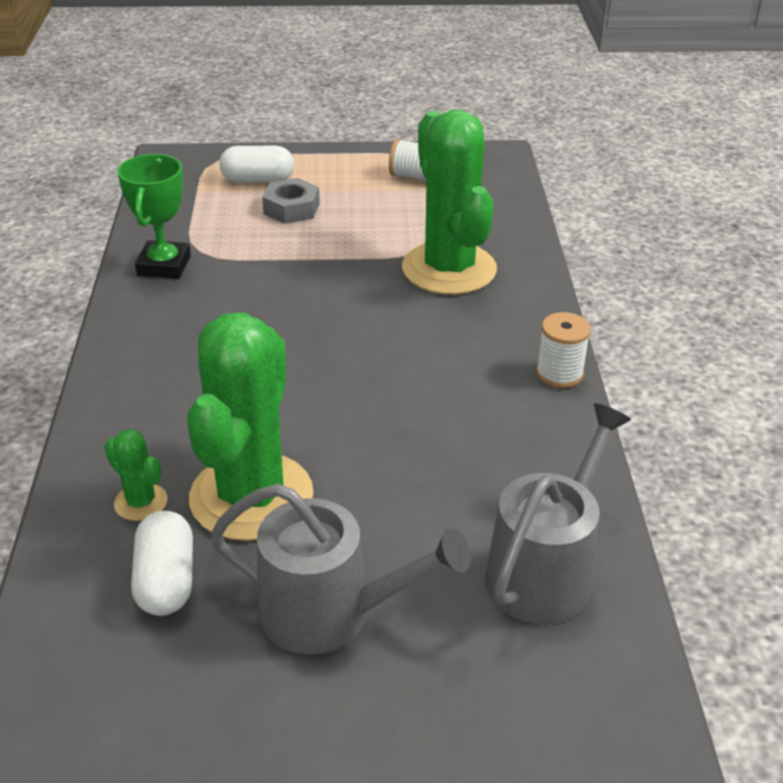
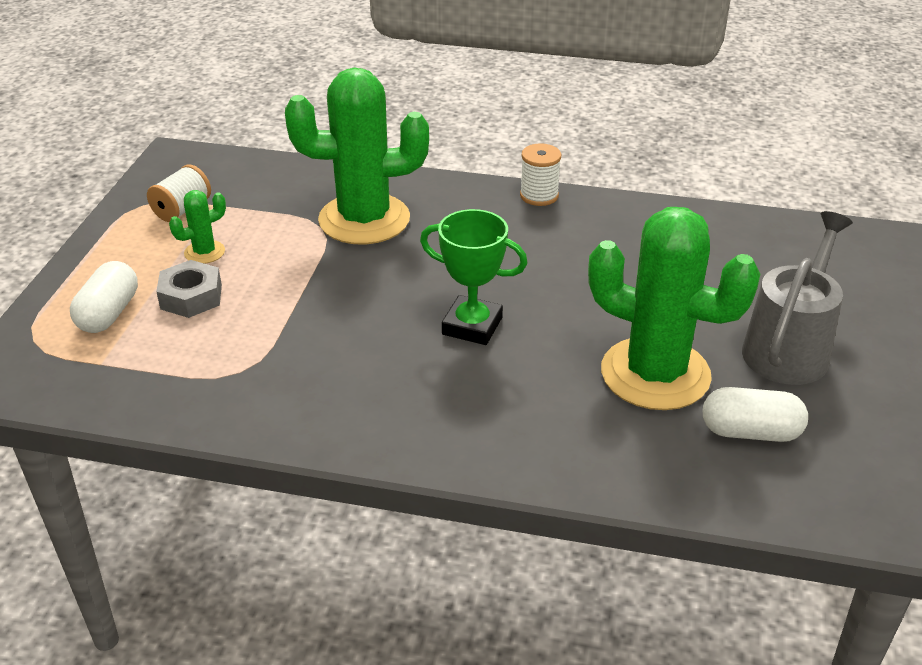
camera: 75 degrees left, 0 degrees up
green cactus [104,429,168,521] -> green cactus moved to [169,190,226,264]
green trophy [117,154,191,279] -> green trophy moved to [420,209,528,345]
grey watering can [485,403,631,624] -> none

